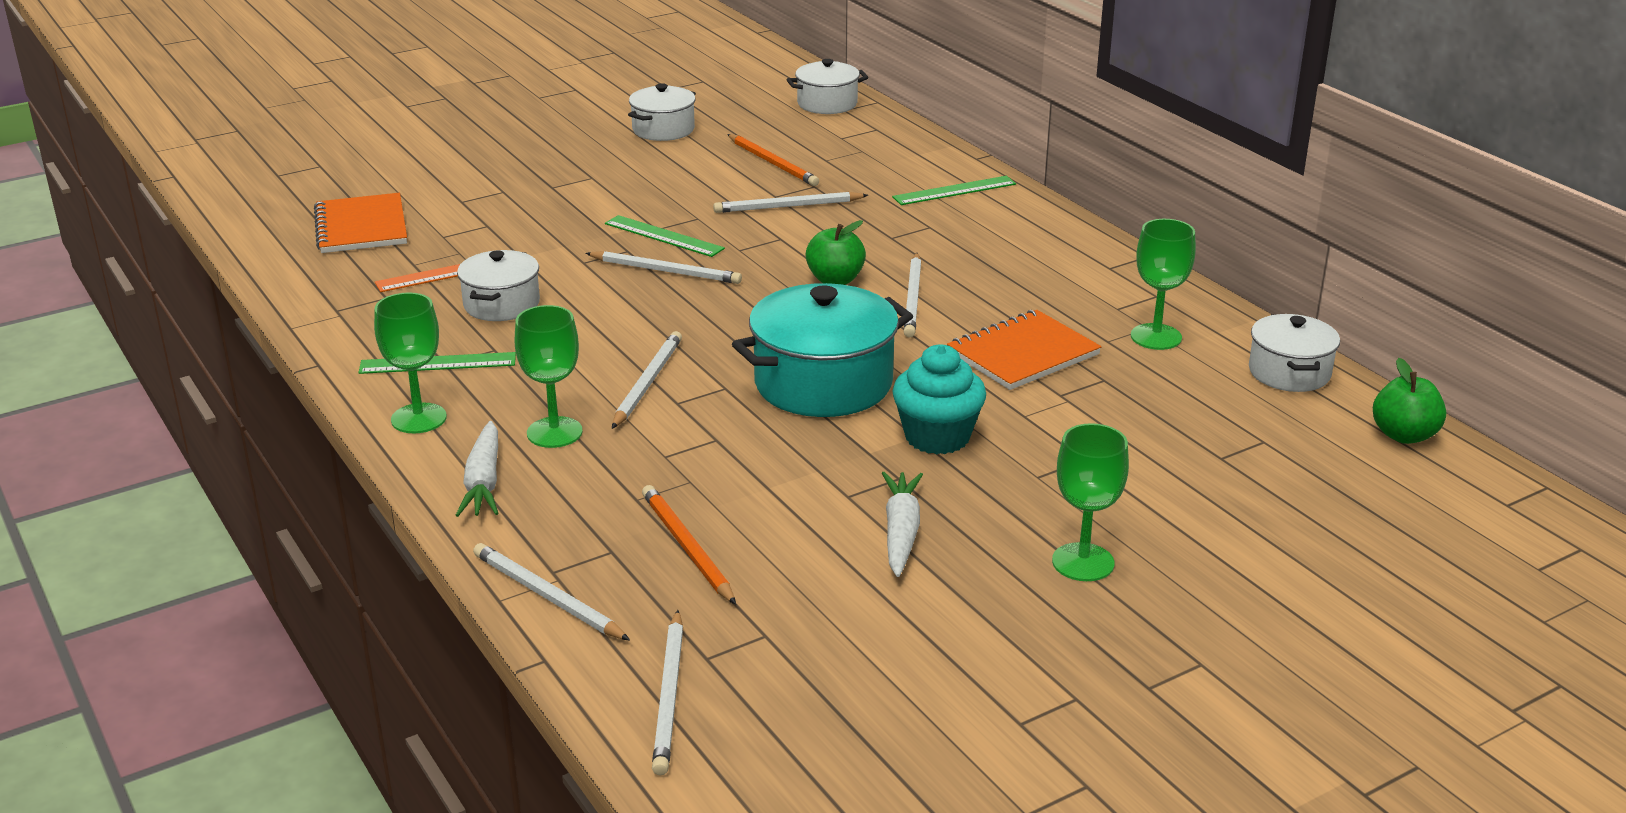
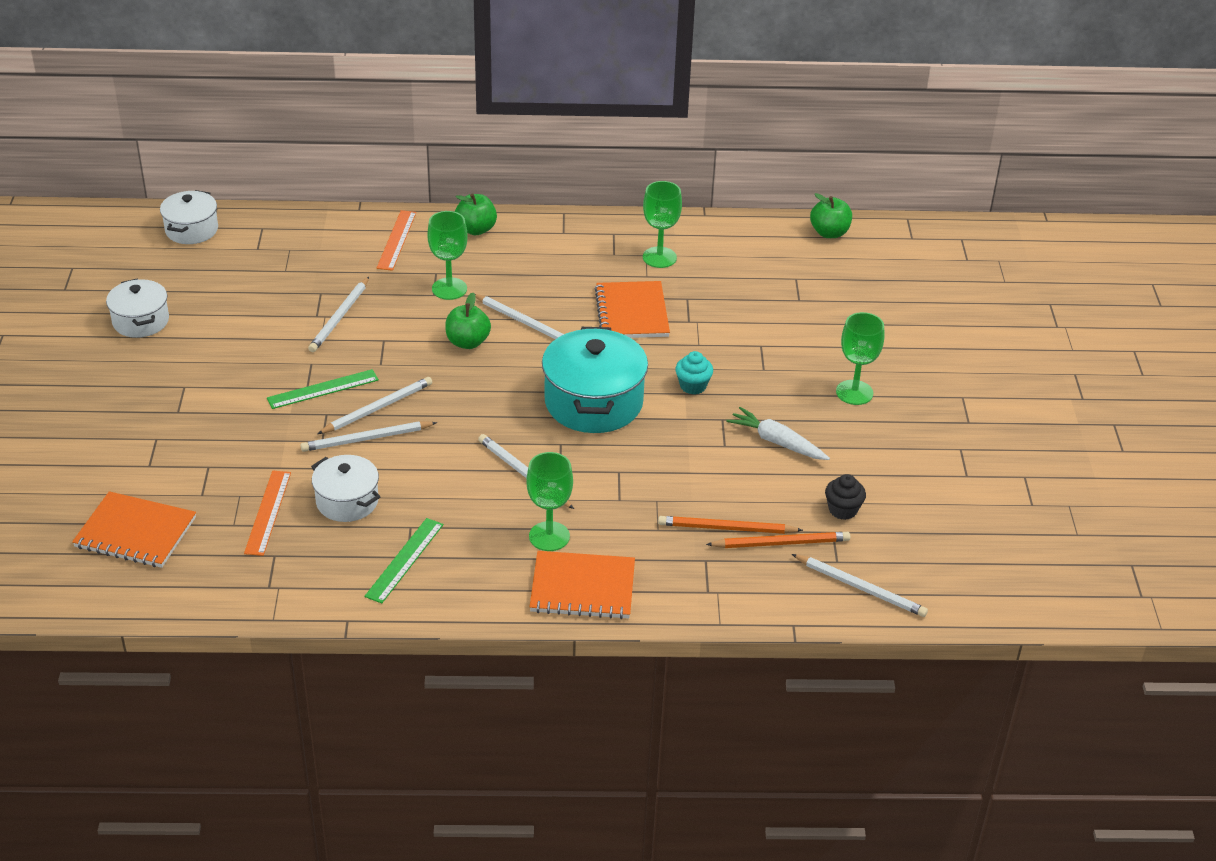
camera: 60 degrees left, 10 degrees up
green goblet [374,292,447,433] -> green goblet moved to [427,211,468,300]
white carrot [455,421,498,517] -> orange notebook [529,551,635,619]
white pencil [473,543,630,641] -> white pencil moved to [301,421,437,452]
orange pencil [727,134,819,186] -> orange pencil moved to [706,532,850,548]
green ruler [892,176,1016,205] -> orange ruler [377,210,416,271]
turquoise cupcake [892,344,986,454] -> turquoise cupcake [675,351,713,395], size x0.61
white pot [1249,314,1340,392] -> none
none -> green apple [455,193,497,235]
none -> black cupcake [825,474,866,520]

